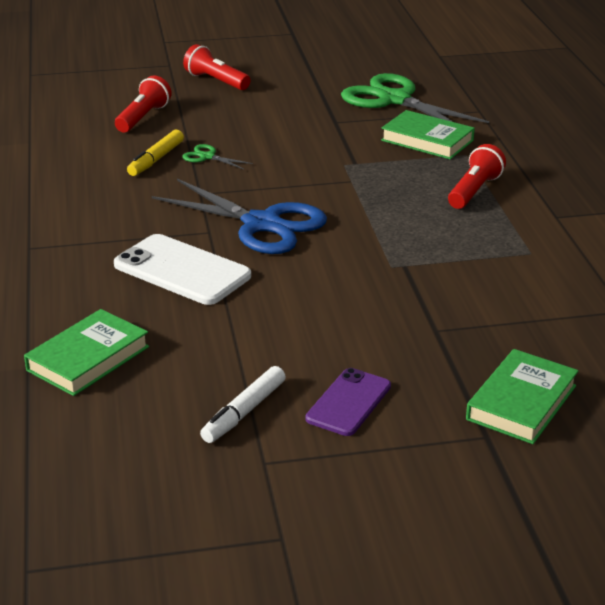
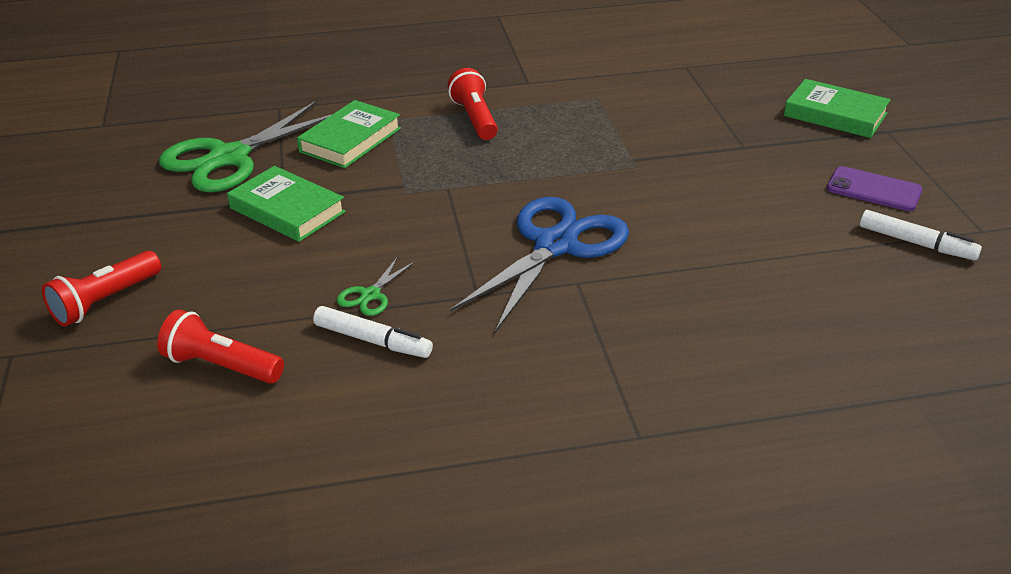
camera: 90 degrees left, 5 degrees up
green book [24,309,149,396] -> green book moved to [227,166,346,242]
white phone [114,234,251,305] -> none
yellow marker [127,130,184,176] -> white marker [313,306,433,358]
red flashlight [448,144,506,209] -> red flashlight turned 45 degrees clockwise [448,68,498,140]

